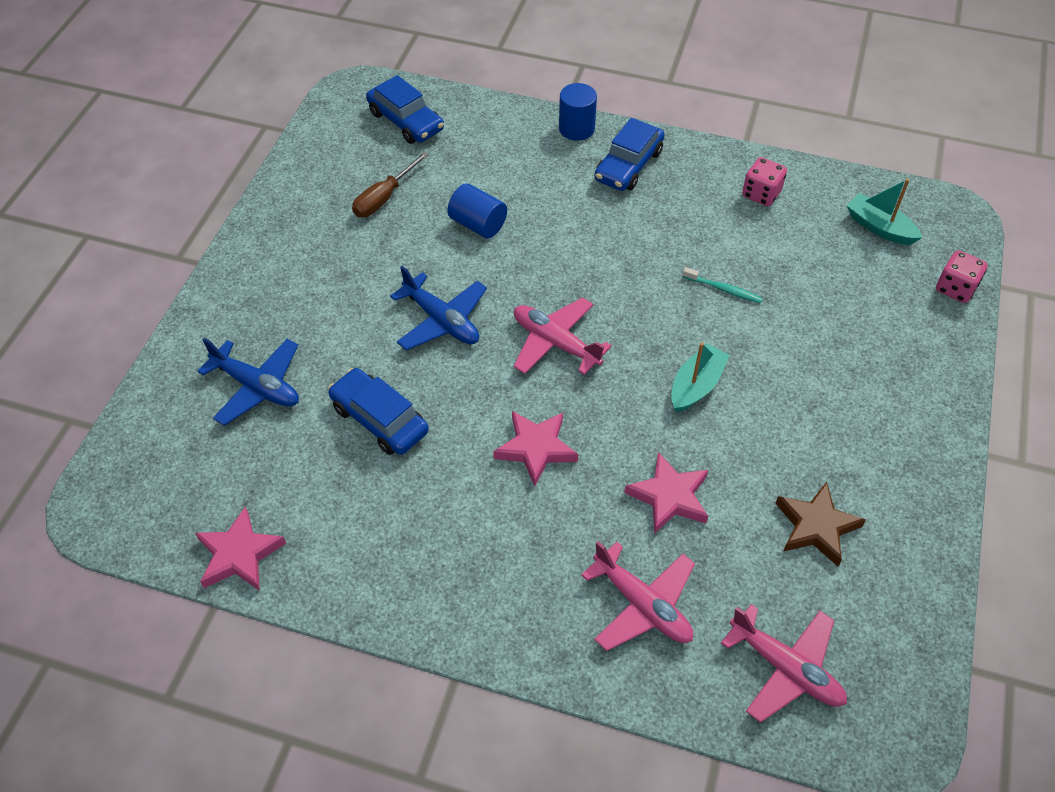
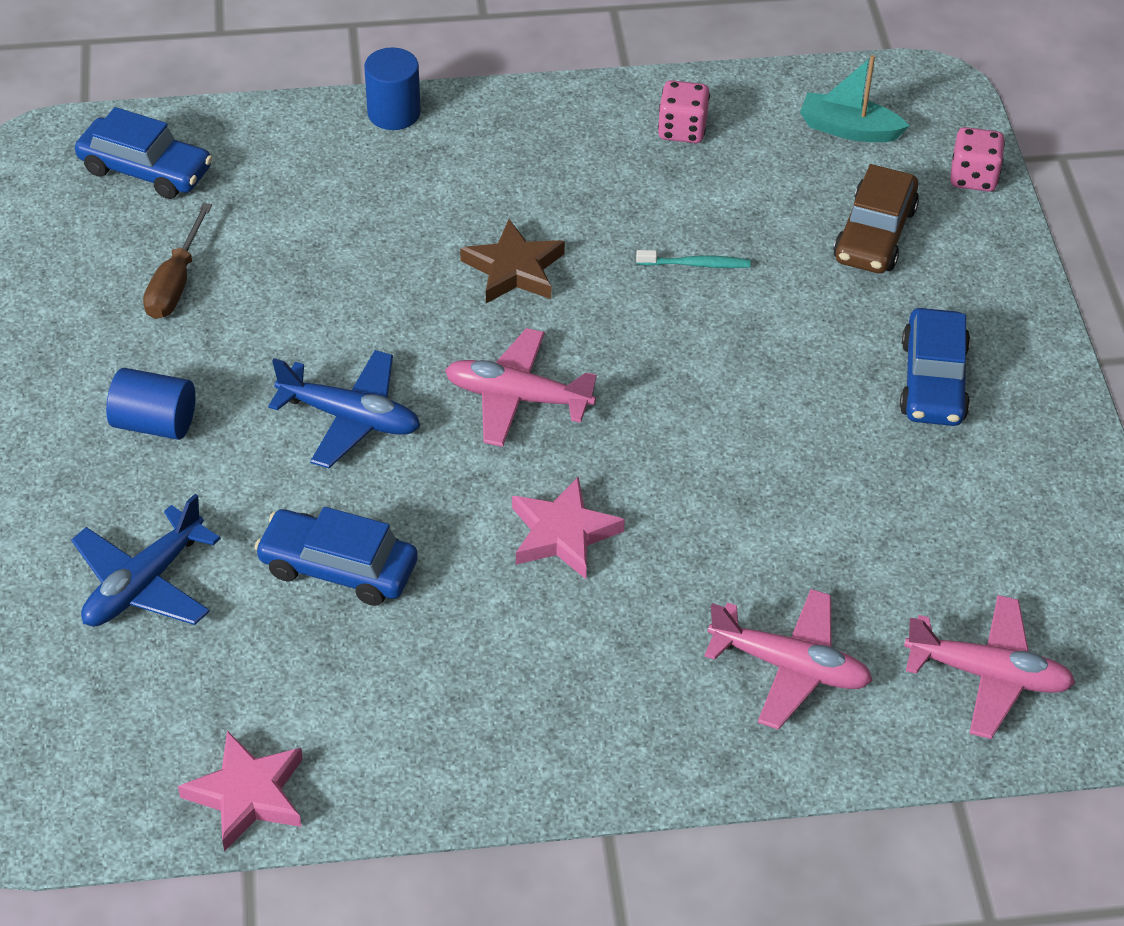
camera: 25 degrees left, 5 degrees down
blue plane [197,338,299,426] -> blue plane turned 120 degrees clockwise [71,494,221,626]
blue cylinder [447,183,507,238] -> blue cylinder moved to [106,368,196,440]
blue car [595,118,665,191] -> blue car moved to [900,308,970,426]
pink star [624,452,708,534] -> none
turquoise boat [671,343,730,412] -> none
brown star [775,482,866,566] -> brown star moved to [460,219,565,303]
none -> brown car [833,164,919,273]

